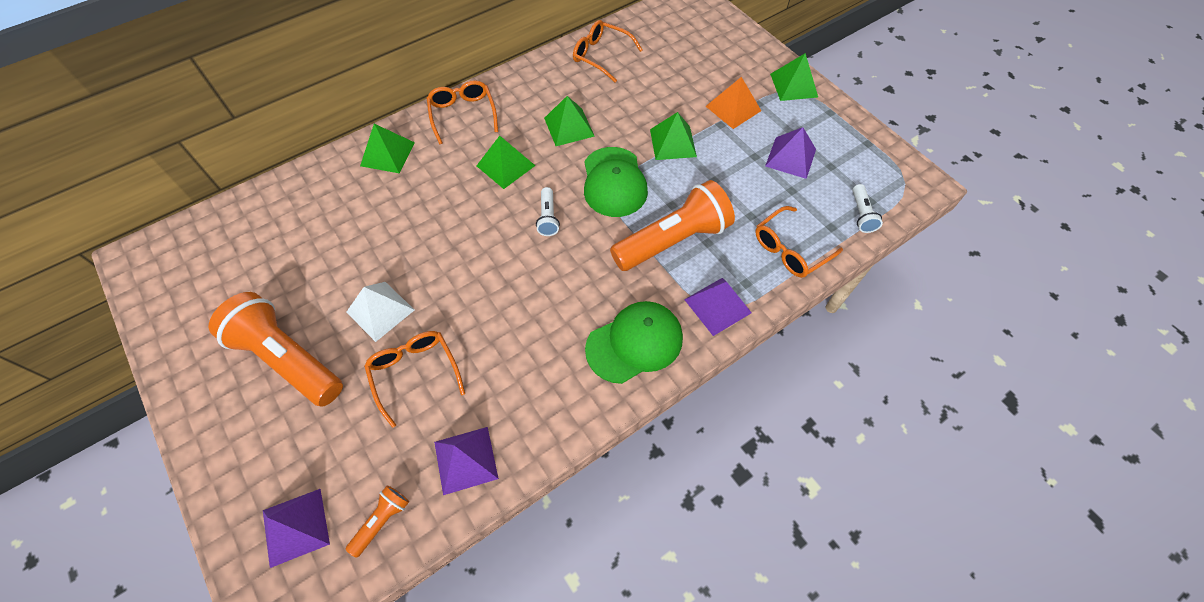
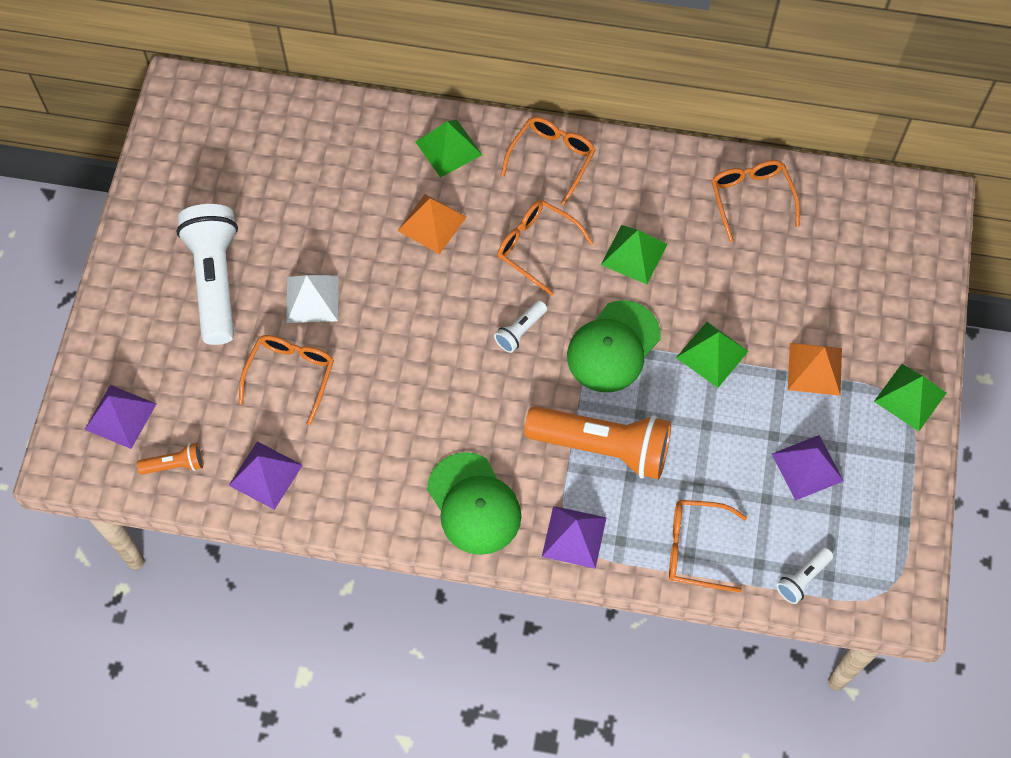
camera: 45 degrees right, 5 degrees up
orange flashlight [209,292,343,407] -> white flashlight [176,204,238,345]
green pyramid [477,136,536,189] -> orange glasses [497,200,593,296]
green cap [585,301,683,384] -> green cap turned 45 degrees clockwise [427,452,521,555]
none -> orange pyramid [398,194,466,254]

